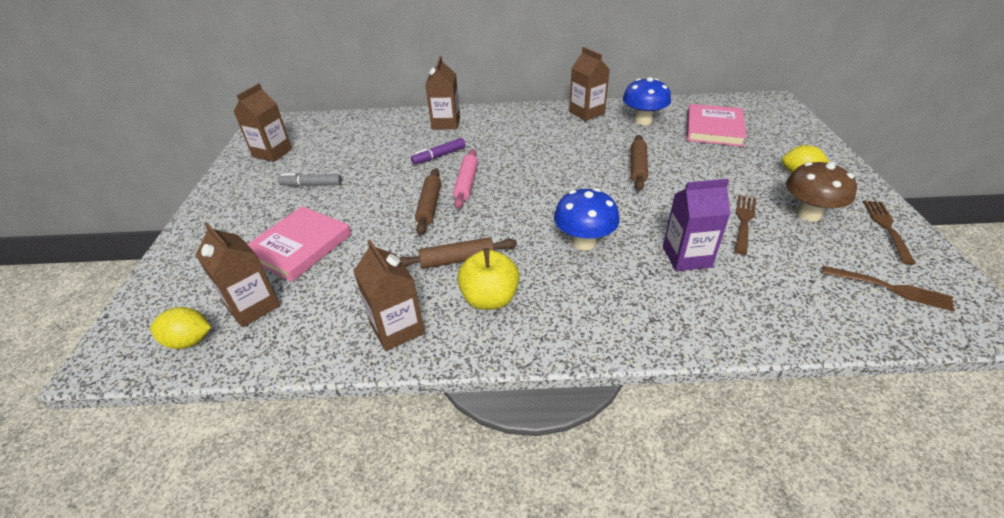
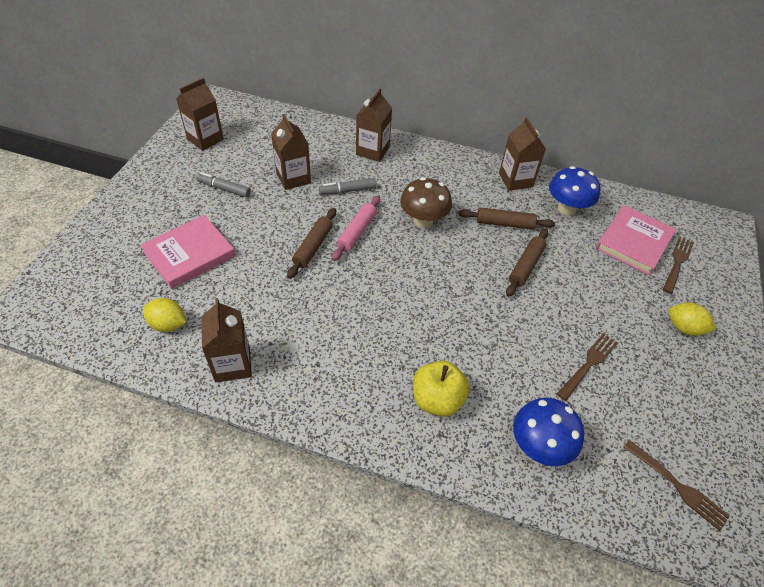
camera: 15 degrees right, 10 degrees up
yellow lemon [150,307,211,349] -> yellow lemon moved to [143,298,186,332]
brown carton [196,222,280,327] -> brown carton moved to [271,114,311,190]
brown rolling pin [399,237,517,269] -> brown rolling pin moved to [459,207,555,229]
purple marker [411,138,466,165] -> grey marker [319,178,376,195]
yellow apple [457,248,519,310] -> yellow apple moved to [413,361,470,417]
blue mushroom [554,188,619,250] -> blue mushroom moved to [513,398,584,466]
purple carton [663,179,730,271] -> none
brown mushroom [786,162,857,221] -> brown mushroom moved to [400,177,452,228]
brown fork [863,200,916,265] -> brown fork moved to [663,236,694,294]

